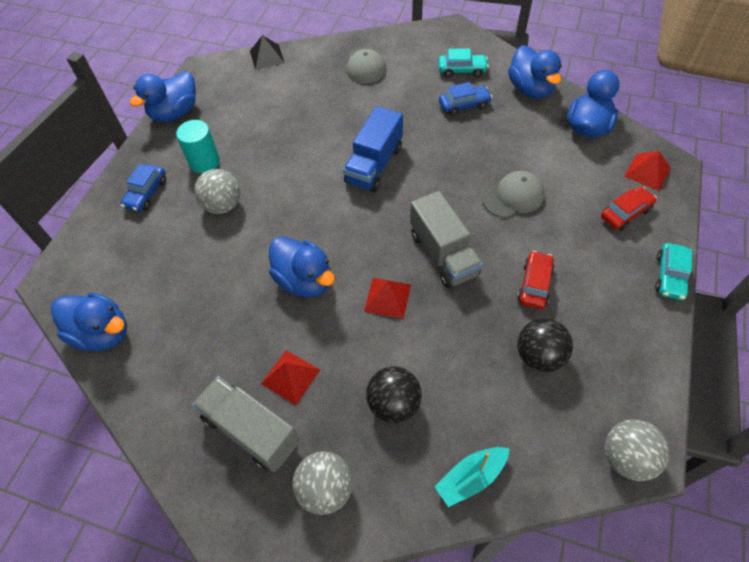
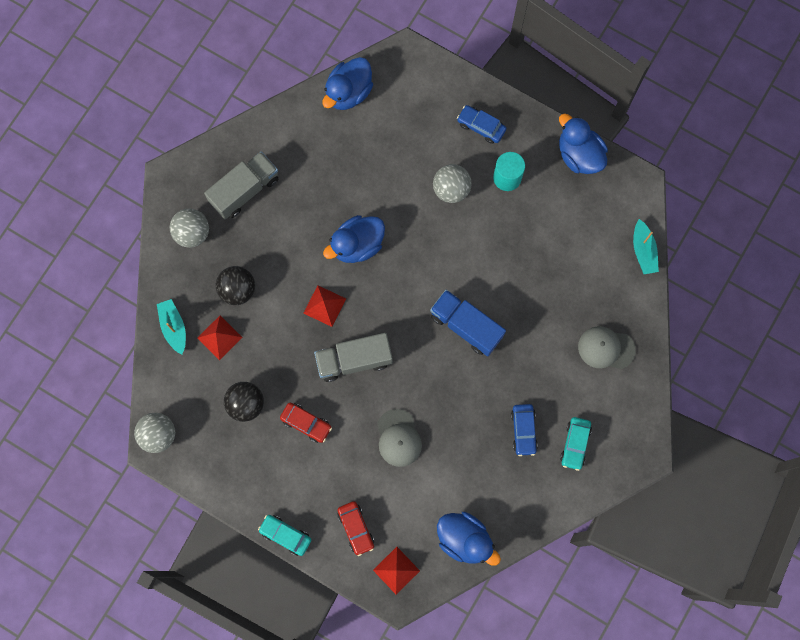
camera: 100 degrees right, 20 degrees up
black pyramid [250,35,285,70] -> turquoise boat [633,219,659,274]
red pyramid [261,350,320,405] -> red pyramid moved to [197,316,242,360]
blue duck [508,45,562,99] -> none

